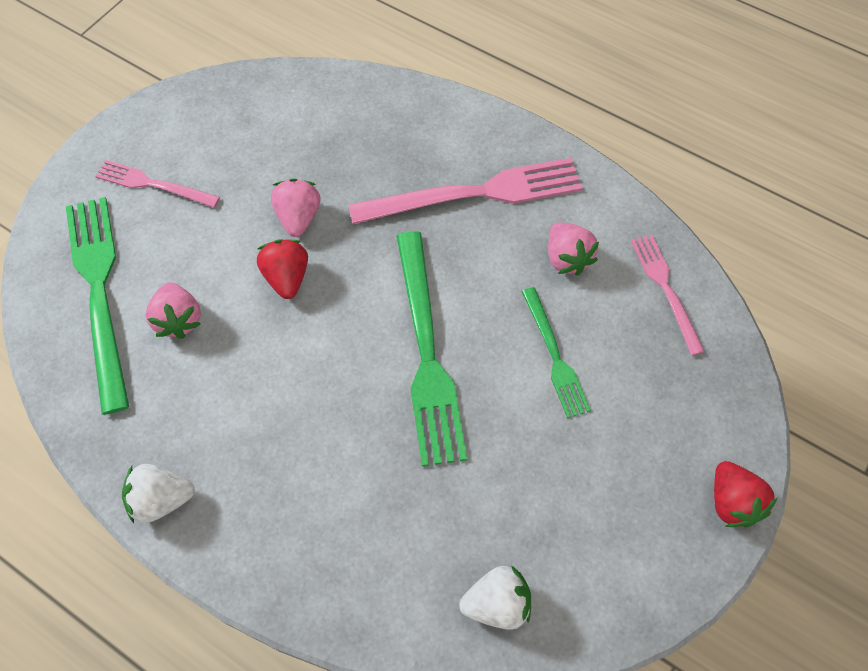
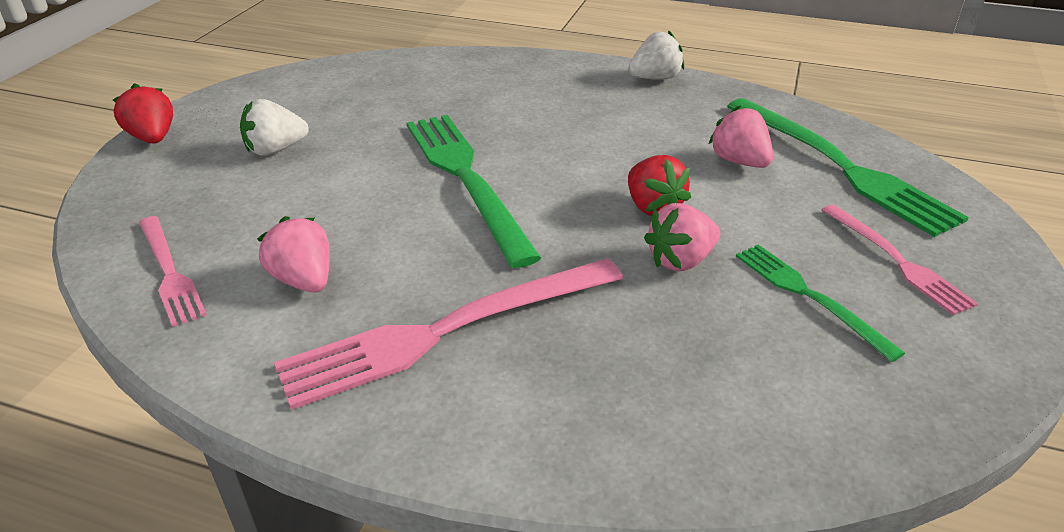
camera: 165 degrees right, 25 degrees down
pink fork [95,160,220,208] -> pink fork turned 60 degrees clockwise [822,204,978,316]
pink strawberry [271,179,320,237] -> pink strawberry turned 75 degrees clockwise [644,203,720,271]
white strawberry [459,565,531,630] -> white strawberry moved to [240,99,309,156]
green fork [521,287,591,418] -> green fork moved to [736,245,905,362]

